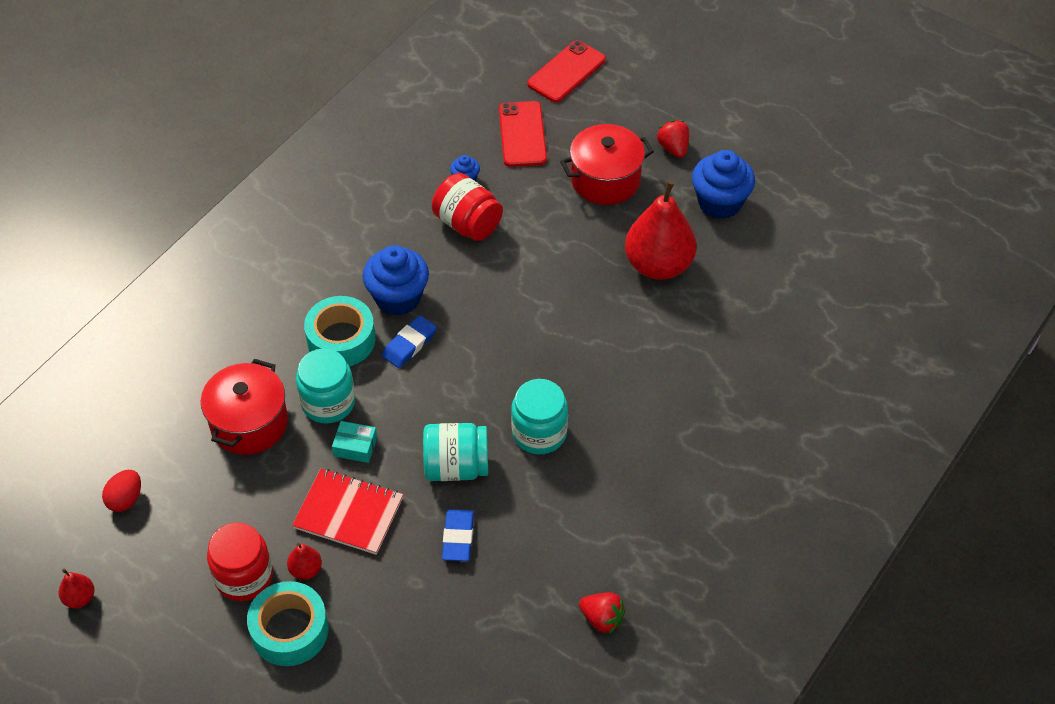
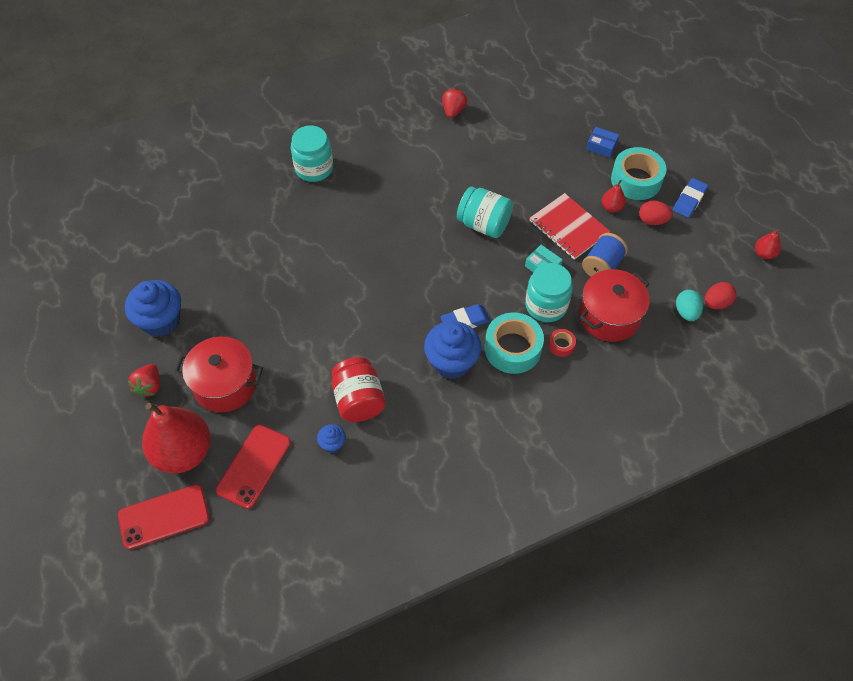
camera: 150 degrees left, 5 degrees up
red jar [207,523,273,601] -> red egg [639,201,673,225]
blue eraser [442,509,474,561] -> blue eraser moved to [673,178,708,218]
turquoise jar [511,379,568,454] -> turquoise jar moved to [291,125,333,182]
red strawberry [579,592,626,634] -> red strawberry turned 45 degrees clockwise [442,88,467,118]
red pear [625,181,697,280] -> red pear moved to [142,403,211,473]
none -> red tape [548,329,576,357]
none -> blue spool [582,233,628,277]
none -> blue box [586,127,619,158]
none -> turquoise egg [676,290,703,321]

